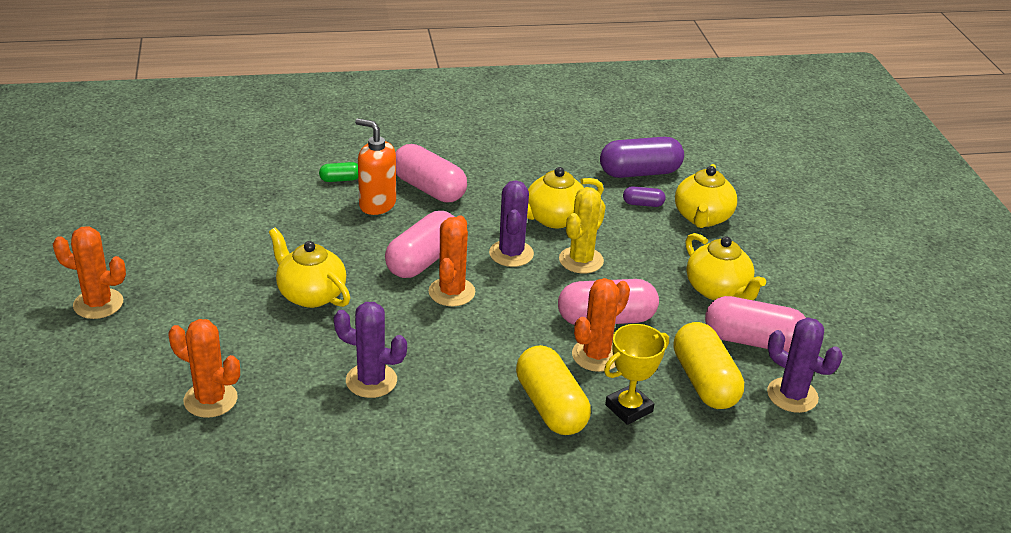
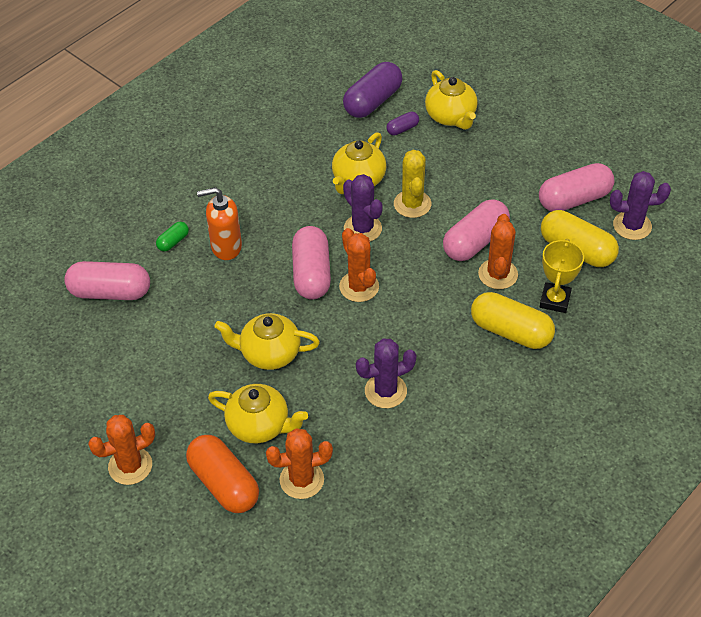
camera: 35 degrees left, 15 degrees up
pink capsule [395,144,467,202] -> pink capsule moved to [64,261,150,300]
yellow teapot [685,233,766,300] -> yellow teapot moved to [208,384,308,443]
none -> orange capsule [186,435,259,513]

